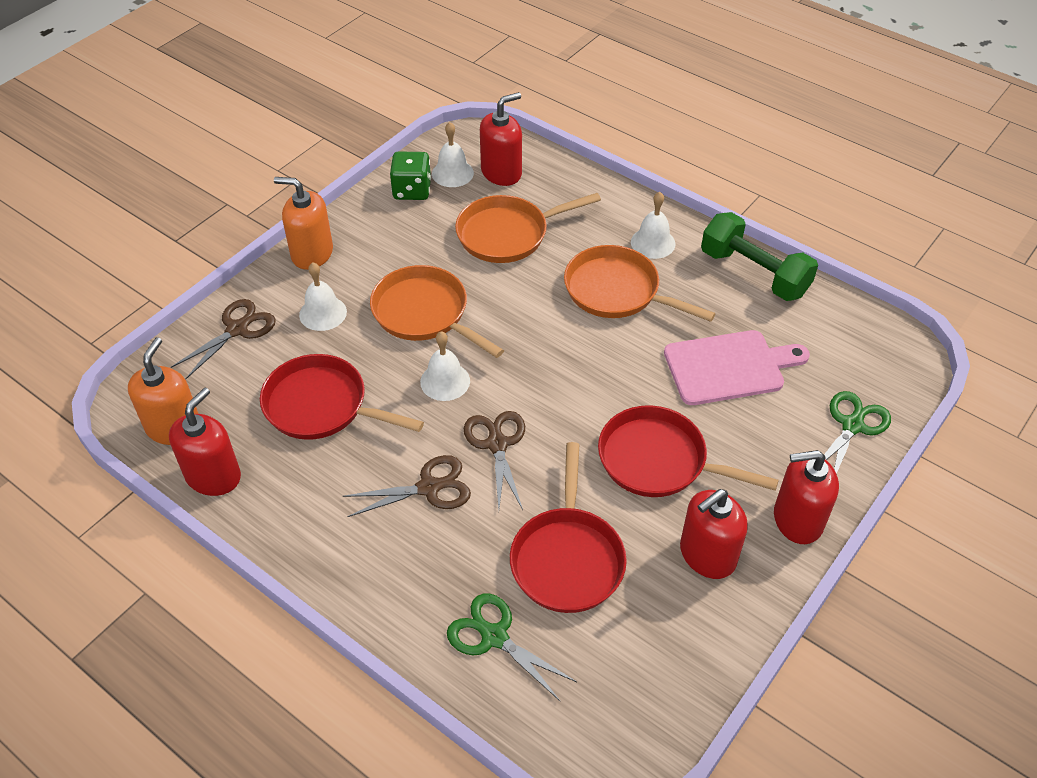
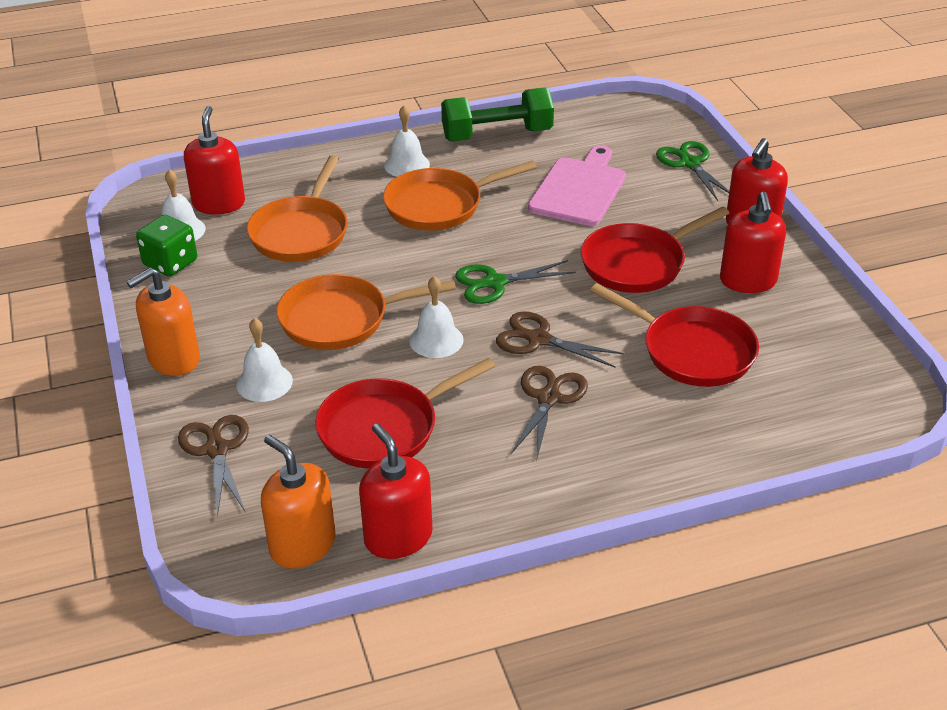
camera: 55 degrees left, 10 degrees down
green scissors [447,593,577,702] -> green scissors moved to [455,260,576,304]

